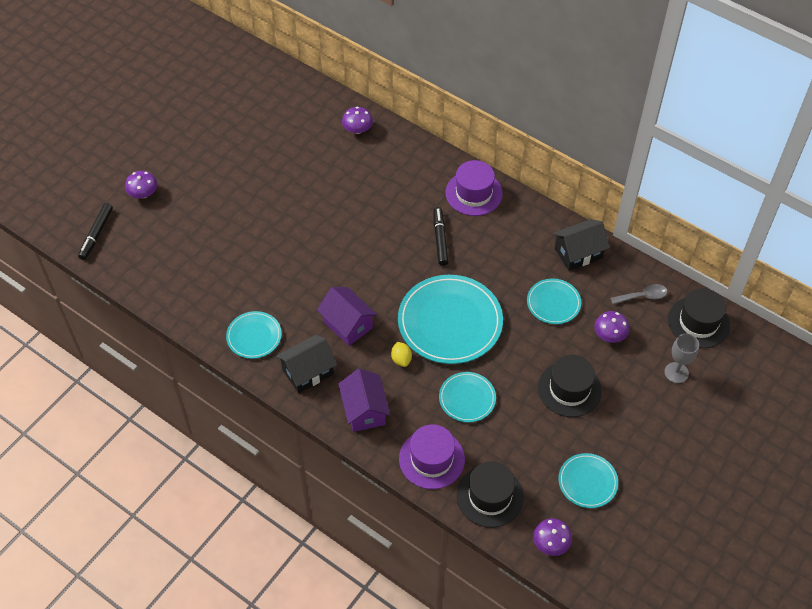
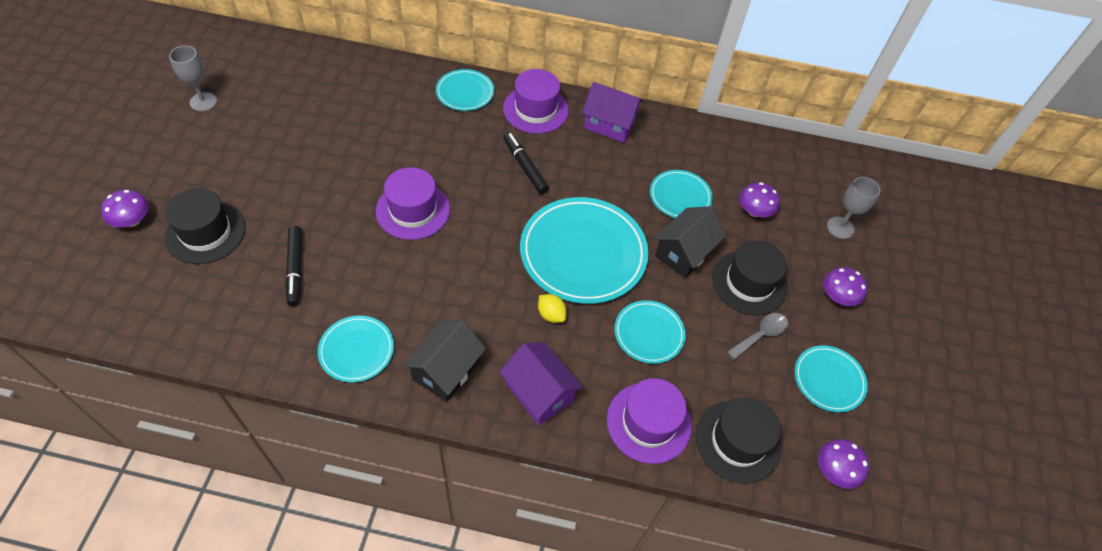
camera: 30 degrees left, 0 degrees up
black marker [78,203,113,260] -> black marker moved to [285,226,302,306]
purple house [317,287,377,346] -> purple house moved to [582,82,643,143]
purple mushroom [342,107,373,134] -> purple mushroom moved to [823,267,868,306]
black house [553,219,610,271] -> black house moved to [654,206,726,278]
grey spoon [611,284,668,304] -> grey spoon moved to [727,313,788,360]
black hat [668,288,730,349] -> black hat moved to [165,188,246,264]
none -> grey goblet [169,46,217,111]
none -> purple hat [376,167,450,240]
none -> turquoise plate [436,69,494,111]

